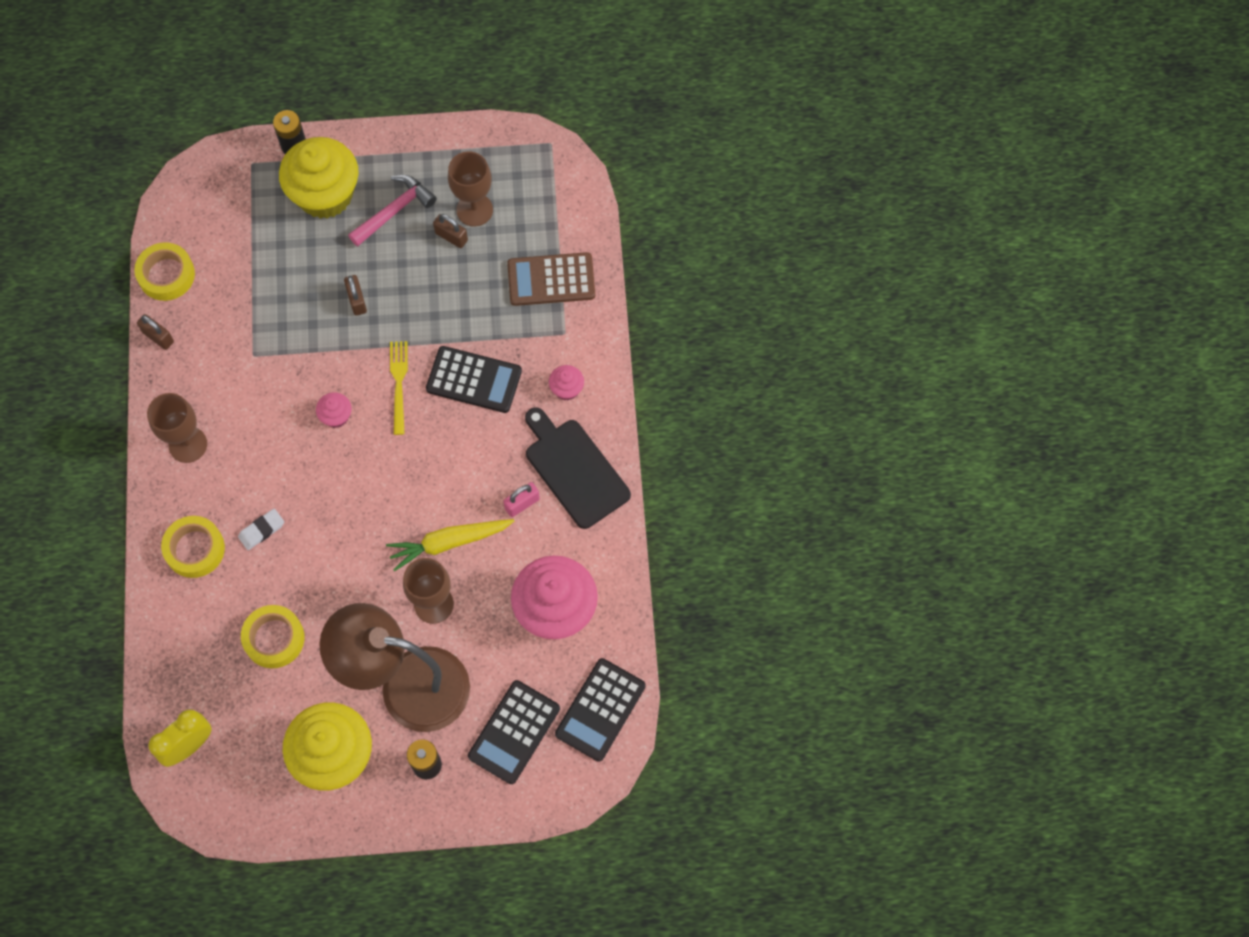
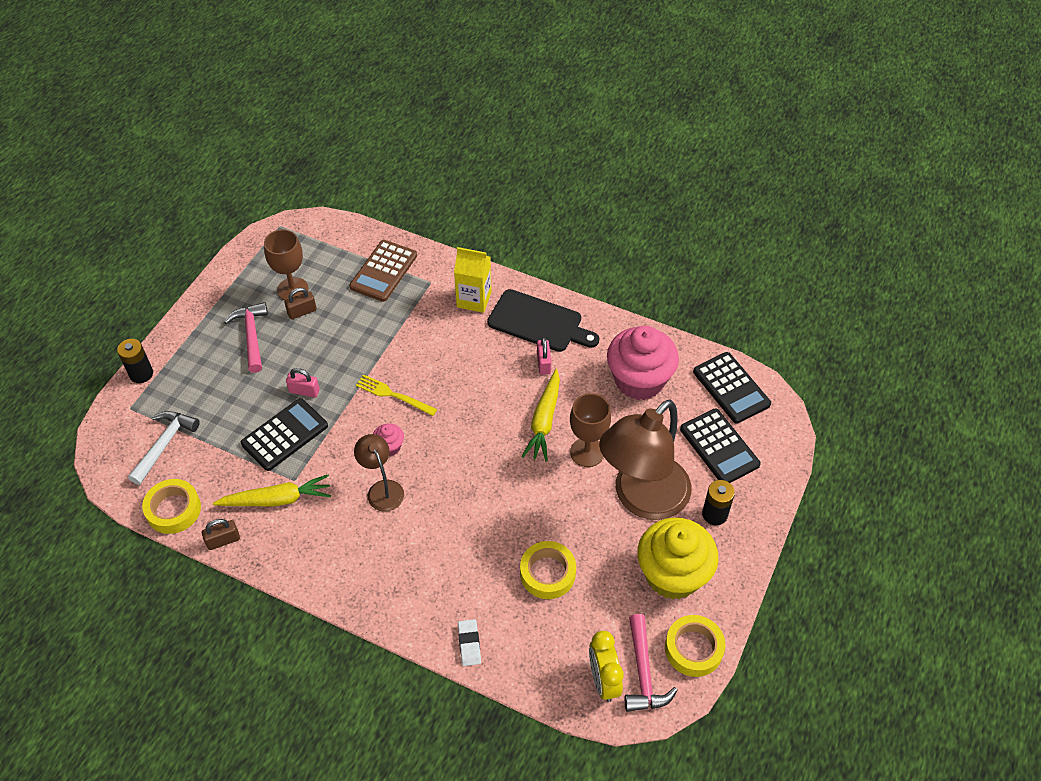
camera: 60 degrees left, 15 degrees down
brown goblet [147,393,207,463] -> none
yellow tape [161,516,225,578] -> yellow tape moved to [665,615,725,677]
white eraser [238,509,284,550] -> white eraser moved to [458,619,481,666]
yellow cupcake [279,137,358,219] -> none
brown padlock [344,275,367,316] -> pink padlock [286,368,320,398]
black calculator [426,346,522,413] -> black calculator moved to [241,398,328,471]
black cutting board [525,407,631,529] -> black cutting board turned 150 degrees counterclockwise [487,289,600,352]
pink cupcake [549,365,584,400] -> yellow carton [454,247,492,313]
none -> white hammer [128,411,200,485]
none -> yellow carrot [213,474,331,506]
none -> brown lamp [354,434,404,512]
none -> pink hammer [625,614,678,712]

